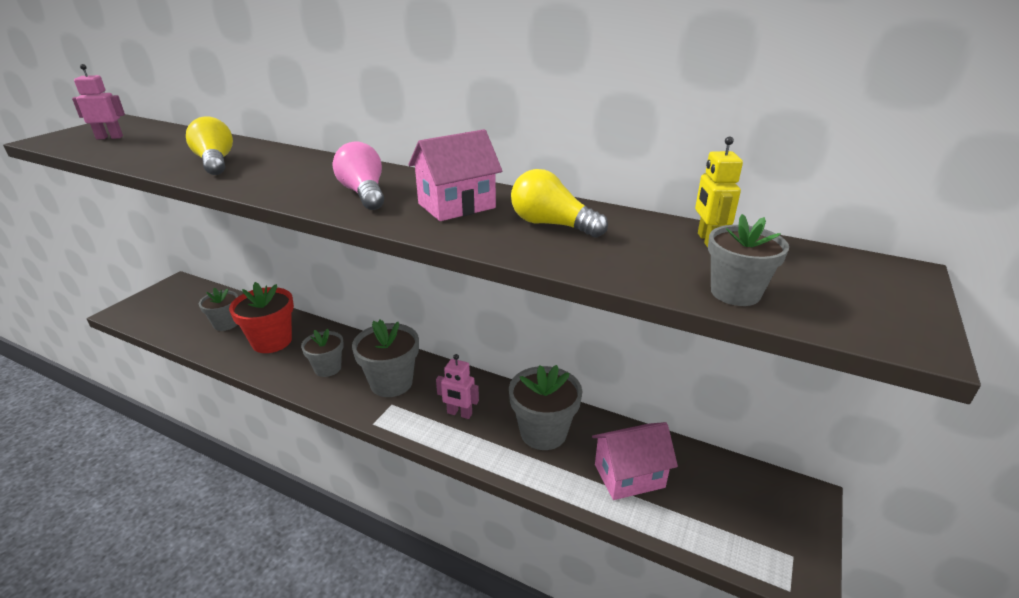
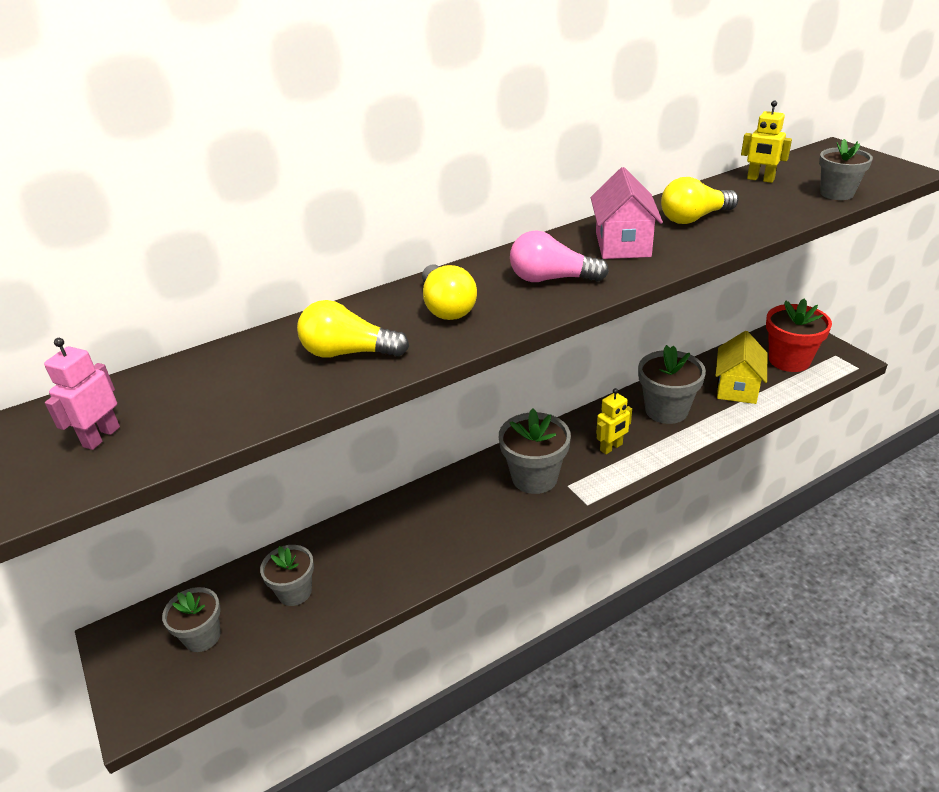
camera: 55 degrees left, 5 degrees up
red flower pot [229,282,294,353] -> red flower pot moved to [766,299,832,372]
grey flower pot [301,329,344,377] -> grey flower pot moved to [162,587,221,652]
pink robot [436,354,479,419] -> yellow robot [596,388,632,454]
pink house [592,422,678,500] -> yellow house [715,331,767,404]
none -> yellow light bulb [422,265,477,320]

